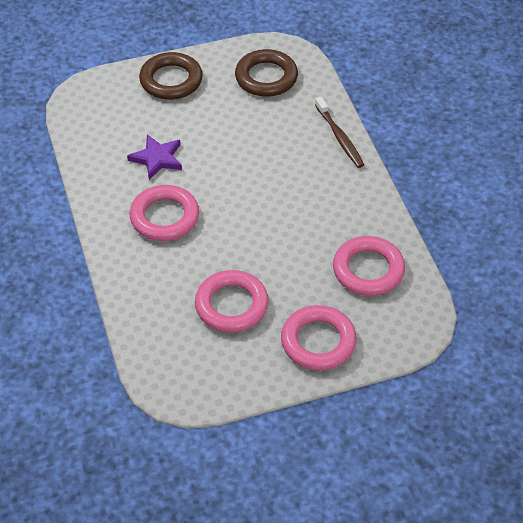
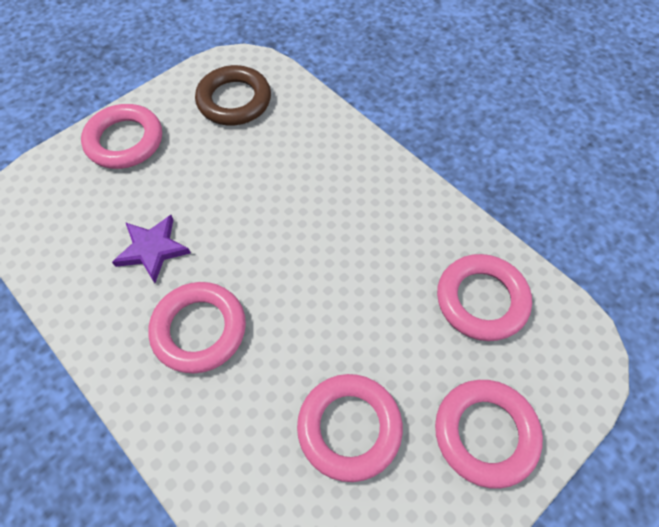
camera: 25 degrees left, 10 degrees up
brown ring [139,52,203,100] -> pink ring [81,104,162,169]
brown toothbrush [315,97,364,168] -> none

